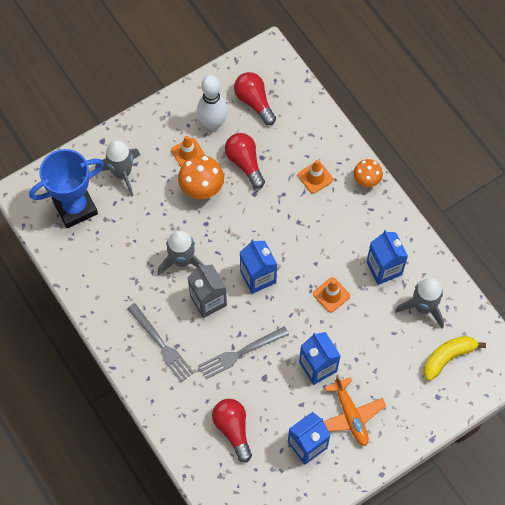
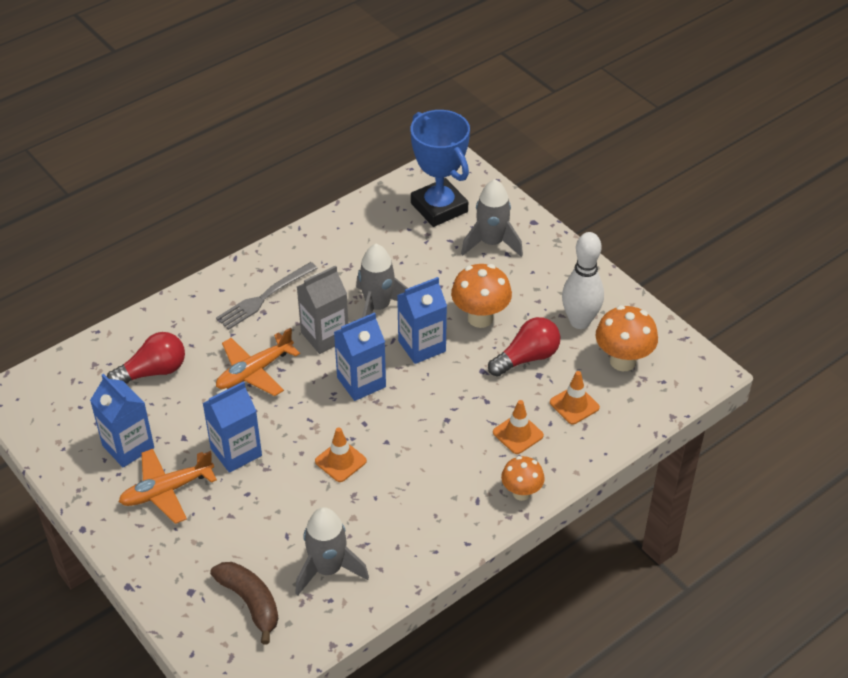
camera: 85 degrees right, 20 degrees down
orange traffic cone [171,136,205,167] -> orange traffic cone moved to [550,371,600,424]
grey fork [198,326,289,379] -> orange plane [216,328,300,396]
red light bulb [234,72,276,125] -> orange mushroom [596,305,658,371]
blue carton [366,230,408,285] -> blue carton moved to [397,277,447,364]
yellow banana [423,336,486,381] -> brown banana [210,562,279,645]

